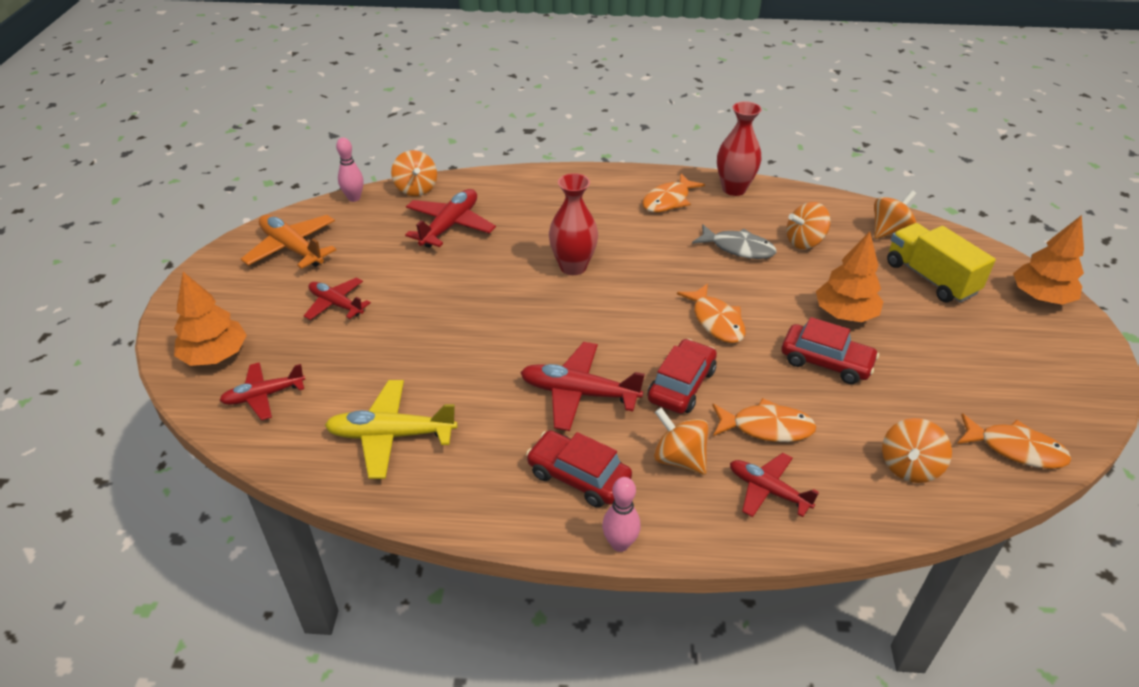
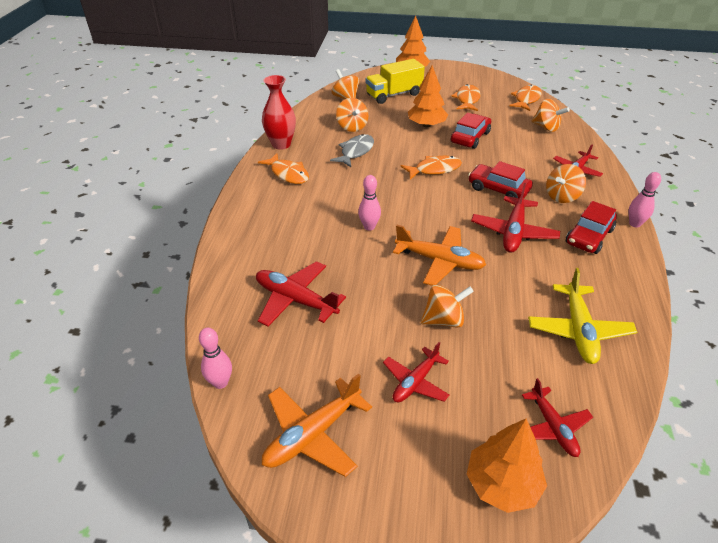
camera: 85 degrees left, 0 degrees up
orange spinning top [391,150,437,196] -> orange spinning top moved to [421,285,474,328]
red vase [549,173,598,275] -> pink bowling pin [358,175,381,231]
orange fish [712,398,817,442] -> orange fish moved to [451,84,481,111]
none -> orange plane [393,225,486,286]

